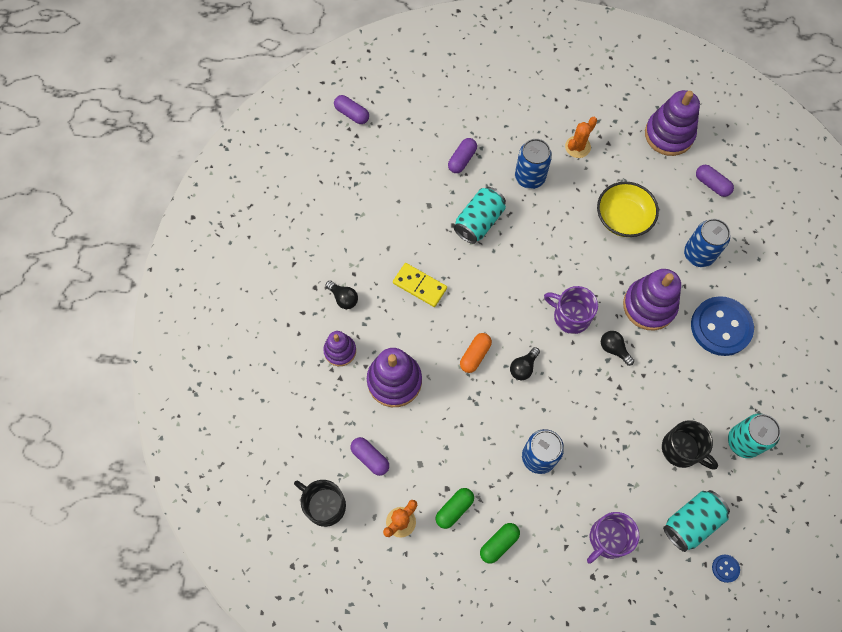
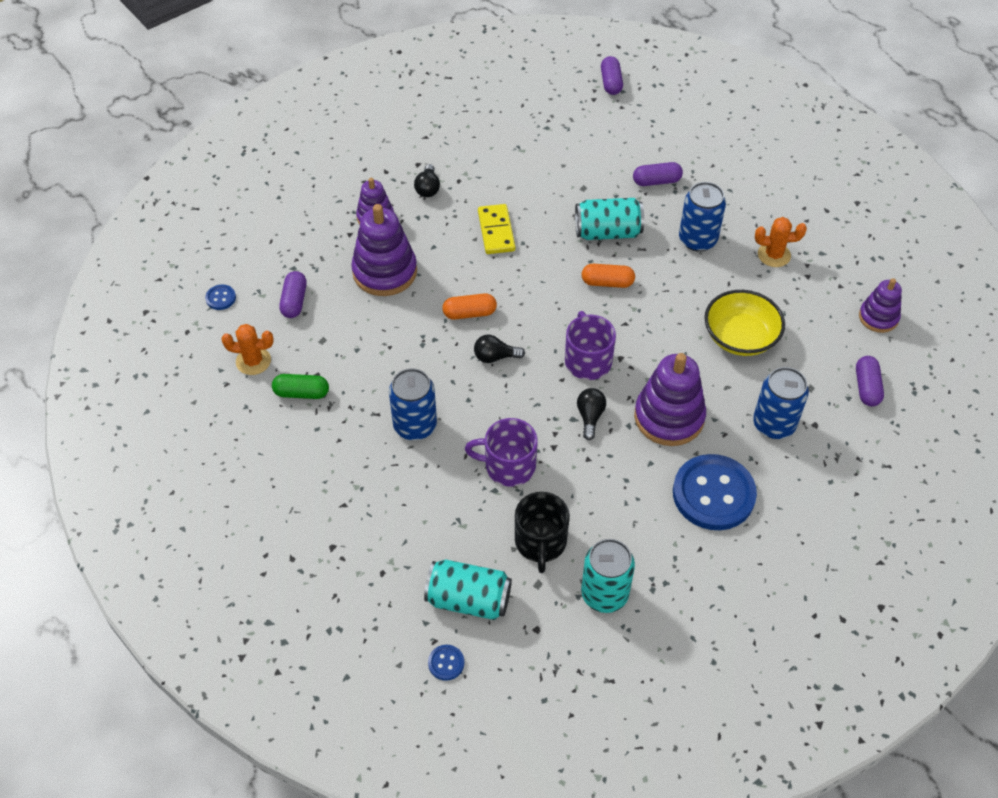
camera: 50 degrees right, 15 degrees down
black mug [294,480,346,527] -> blue button [205,285,236,310]
green capsule [480,523,520,564] -> none
purple mug [587,512,639,564] -> purple mug moved to [465,418,538,486]
purple stacking toy [645,90,700,156] -> purple stacking toy [859,278,902,333], size x0.60
none -> orange capsule [582,264,635,288]

